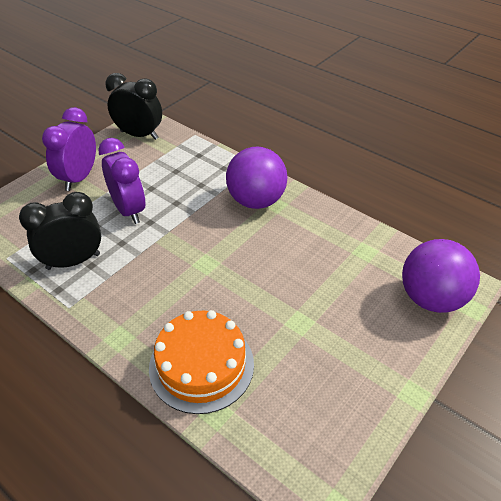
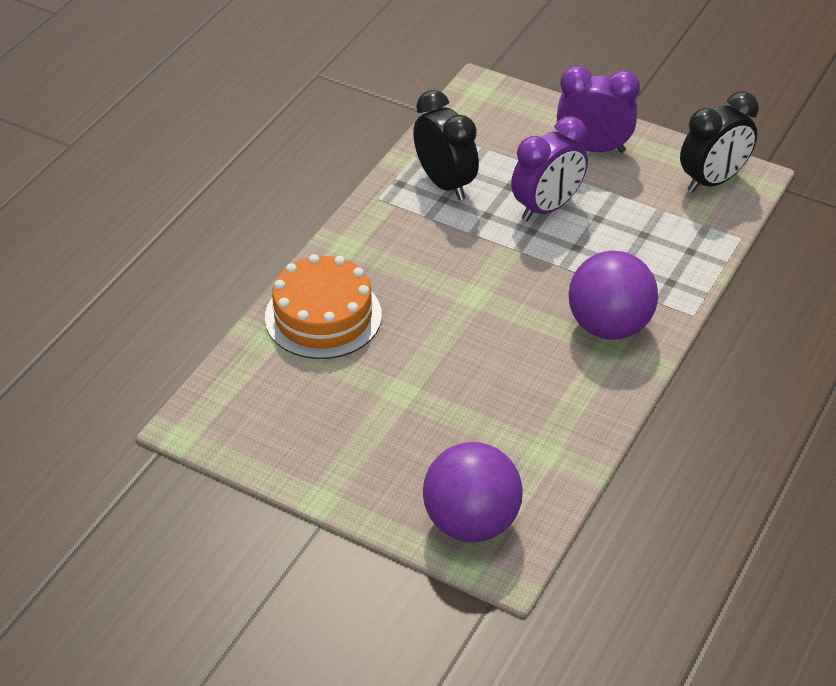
camera: 80 degrees right, 0 degrees up
black clock [105,73,162,140] -> black clock turned 45 degrees clockwise [680,91,759,193]

